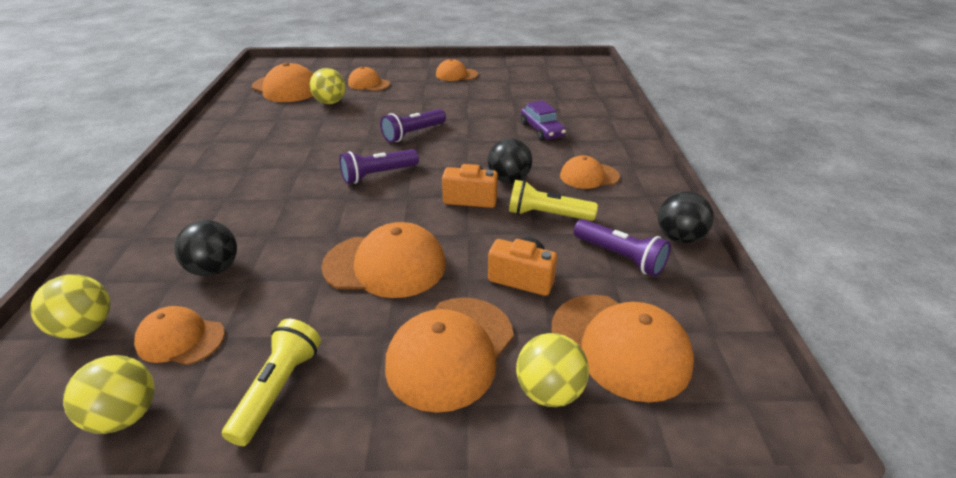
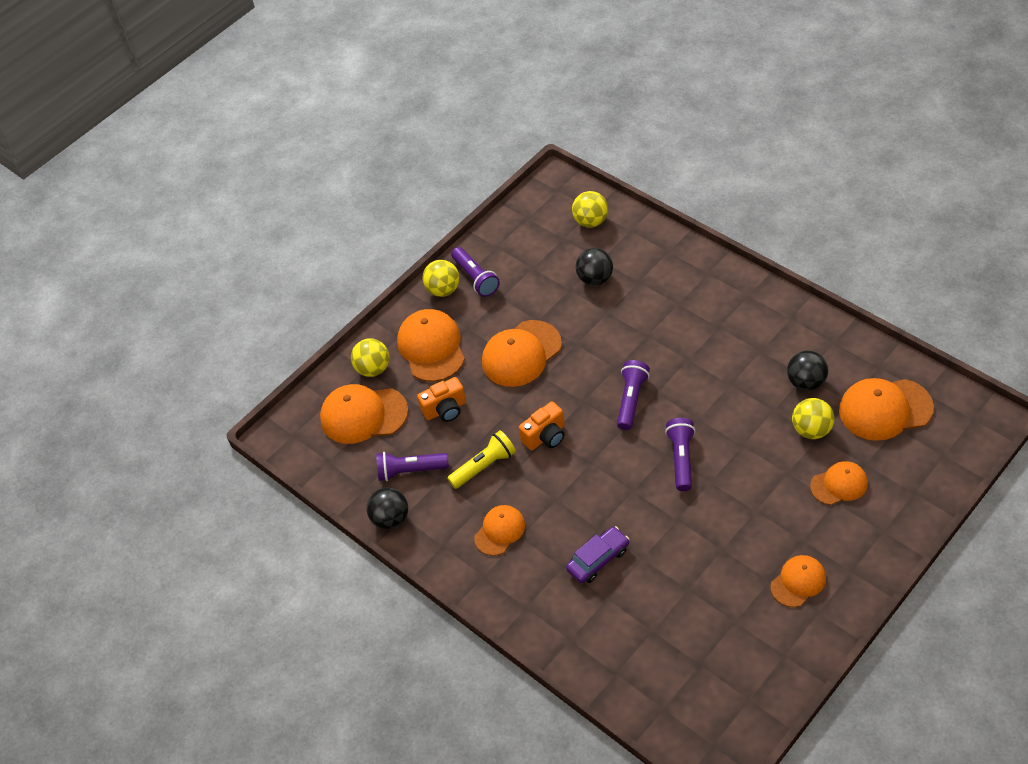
camera: 140 degrees right, 15 degrees up
yellow ball [63,355,155,434] -> yellow ball moved to [423,260,460,297]
orange cap [134,306,225,365] -> none
yellow flashlight [222,319,321,446] -> purple flashlight [451,247,500,297]
black ball [488,138,532,183] -> black ball moved to [787,350,828,391]
purple car [521,100,566,141] -> purple car turned 120 degrees clockwise [566,526,630,583]

